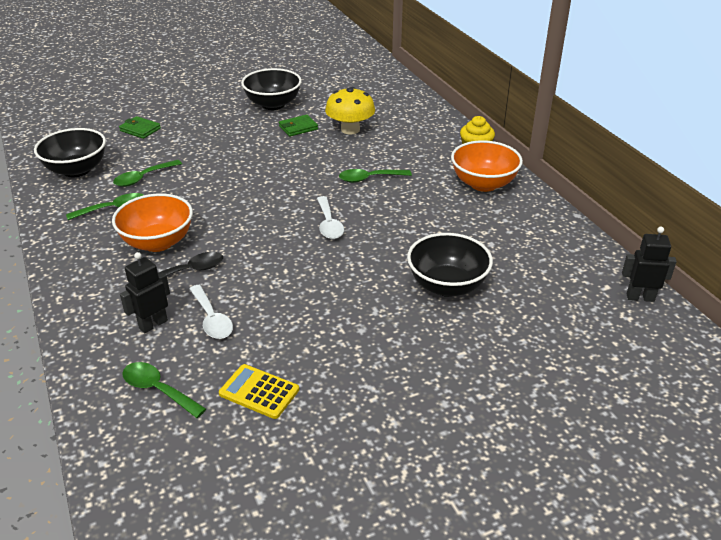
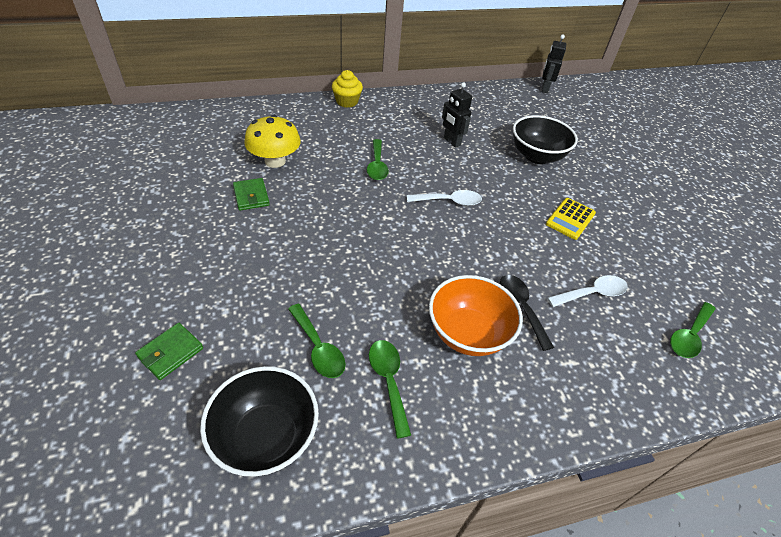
camera: 85 degrees left, 10 degrees up
black robot [120,252,170,333] -> black robot moved to [442,82,472,148]
yellow calculator [219,364,299,419] -> yellow calculator moved to [546,198,596,240]
black bowl [241,68,302,110] -> none
orange bowl [451,140,523,192] -> none

